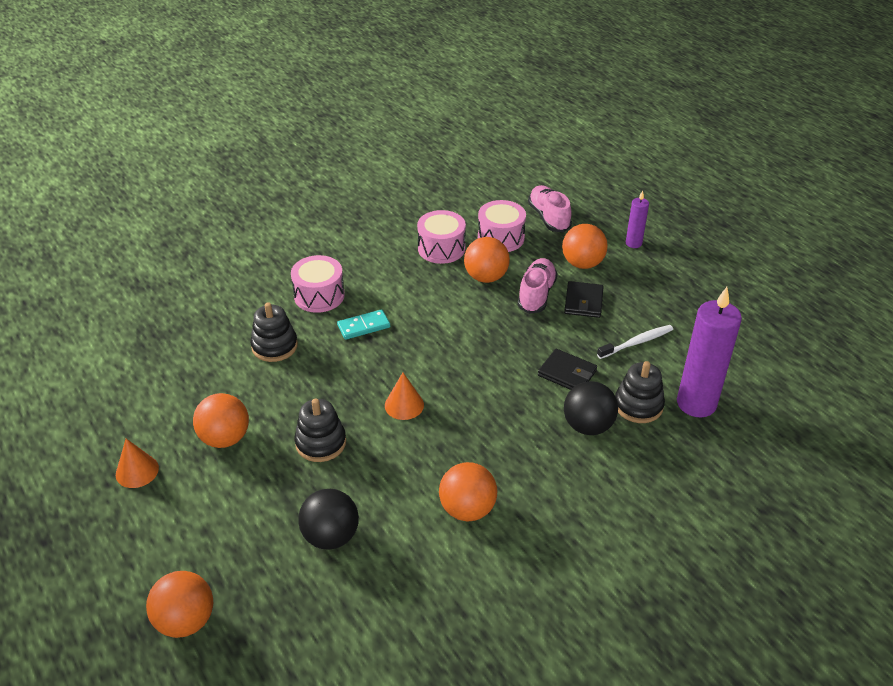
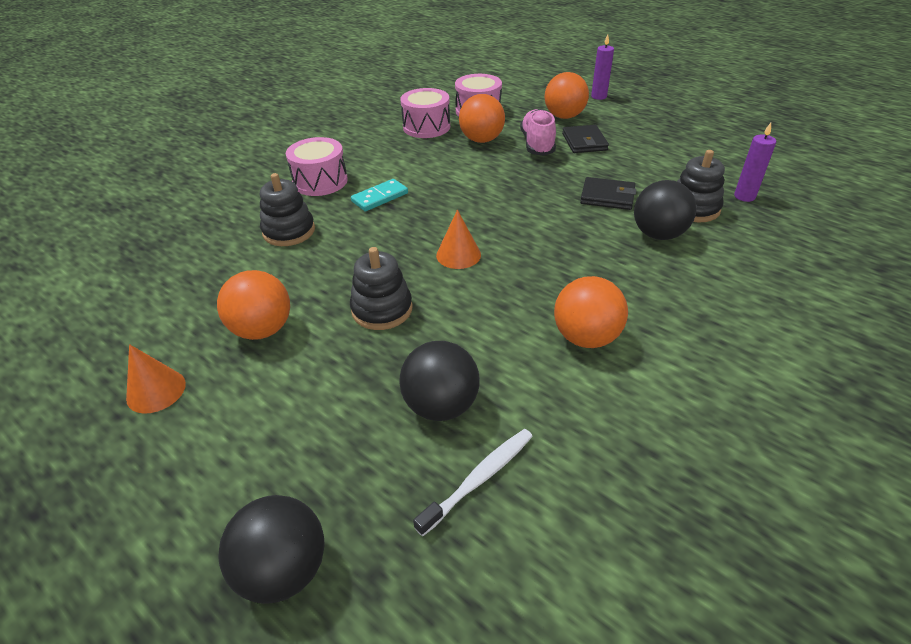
camera: 15 degrees left, 0 degrees up
orange ball [146,571,213,638] -> black ball [218,495,325,604]
pink shoe [528,185,572,232] -> none
white toothbrush [597,325,673,359] -> white toothbrush moved to [413,429,533,536]
purple candle [677,287,742,417] -> purple candle [734,123,776,202], size x0.50

